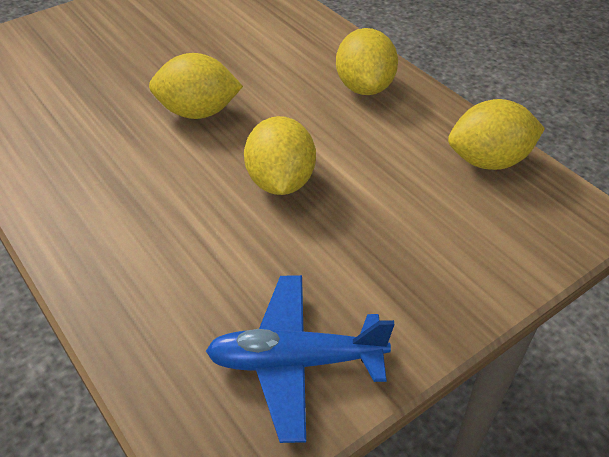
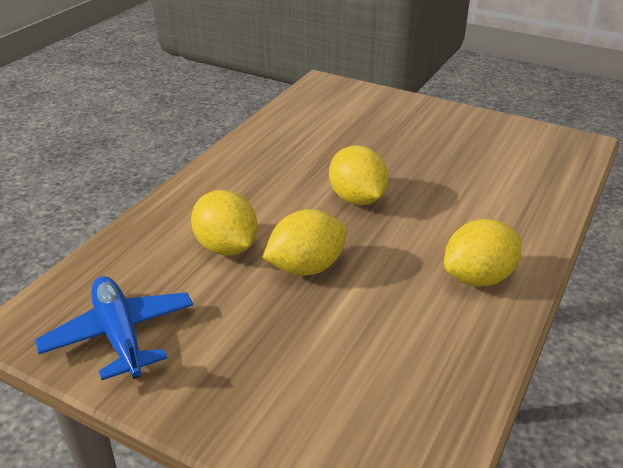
camera: 65 degrees right, 10 degrees down
yellow lemon [448,99,545,170] -> yellow lemon moved to [191,190,257,255]

